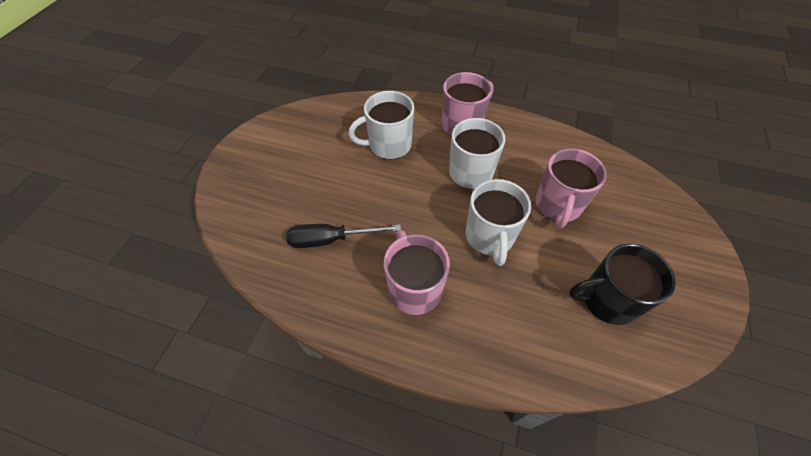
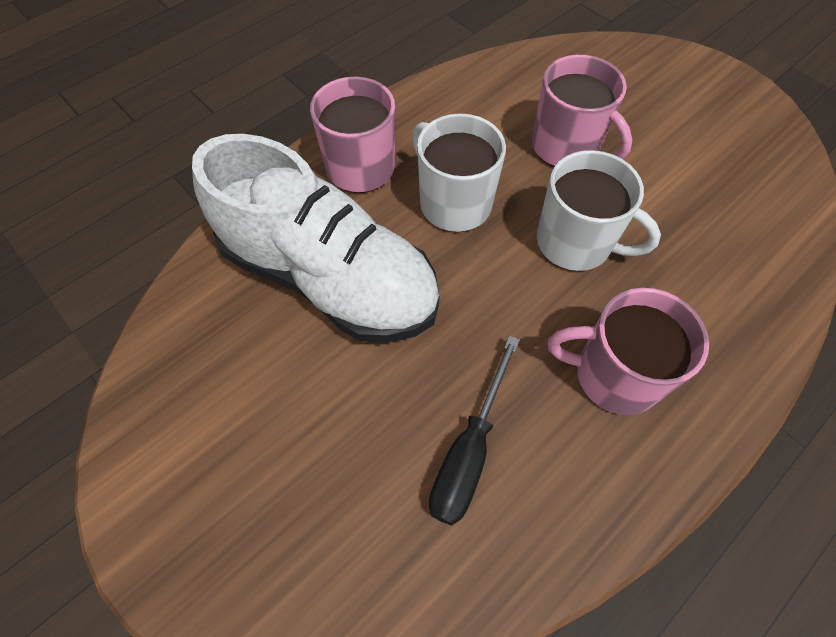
camera: 60 degrees left, 5 degrees up
white mug [348,91,414,160] -> white shoe [192,134,440,343]
black mug [569,244,676,325] -> none

